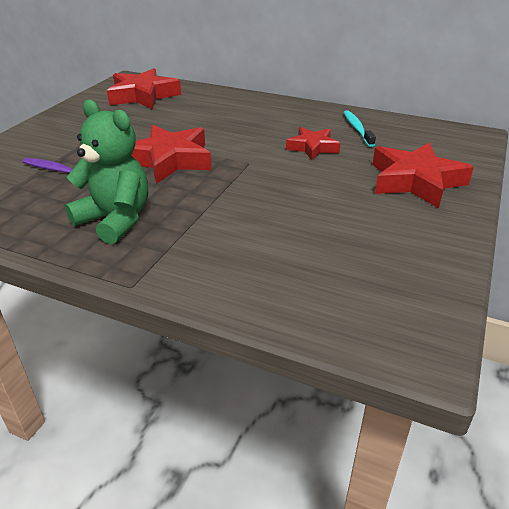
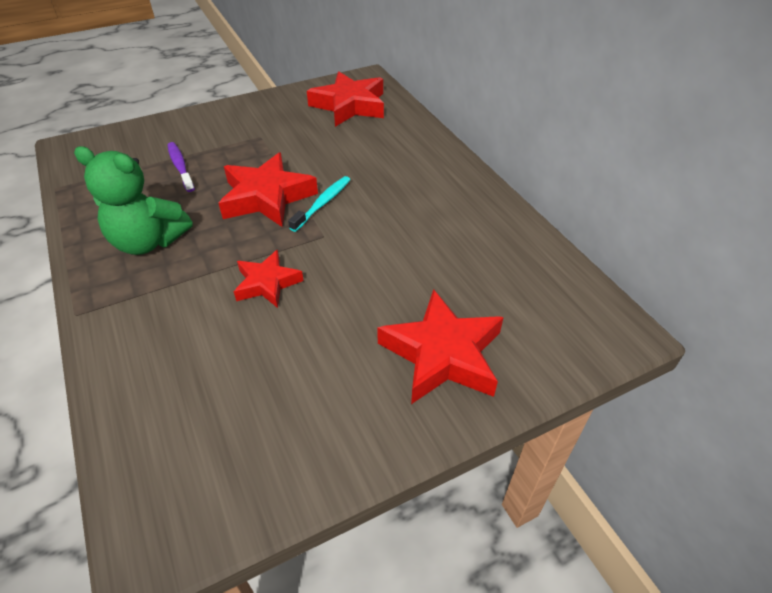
camera: 40 degrees right, 10 degrees up
green teddy bear [65,100,148,244] -> green teddy bear turned 120 degrees clockwise [74,146,193,255]
red star [286,127,341,161] -> red star moved to [234,250,304,308]
turquoise toothbrush [343,110,376,147] -> turquoise toothbrush moved to [288,176,350,232]

